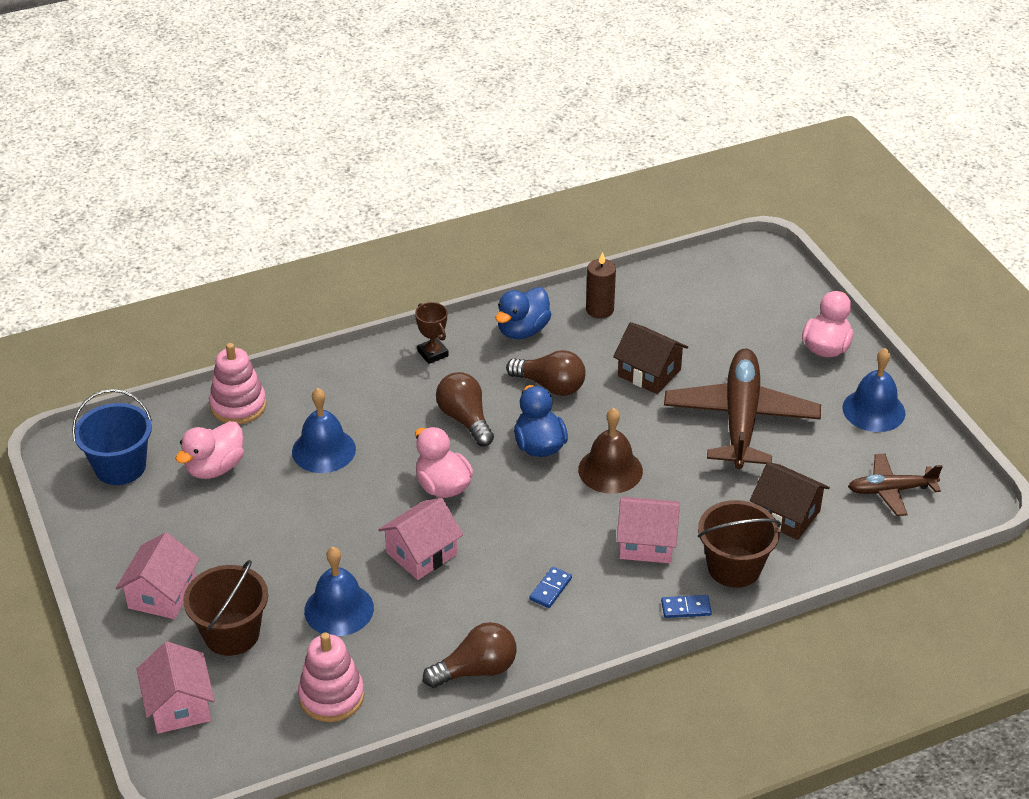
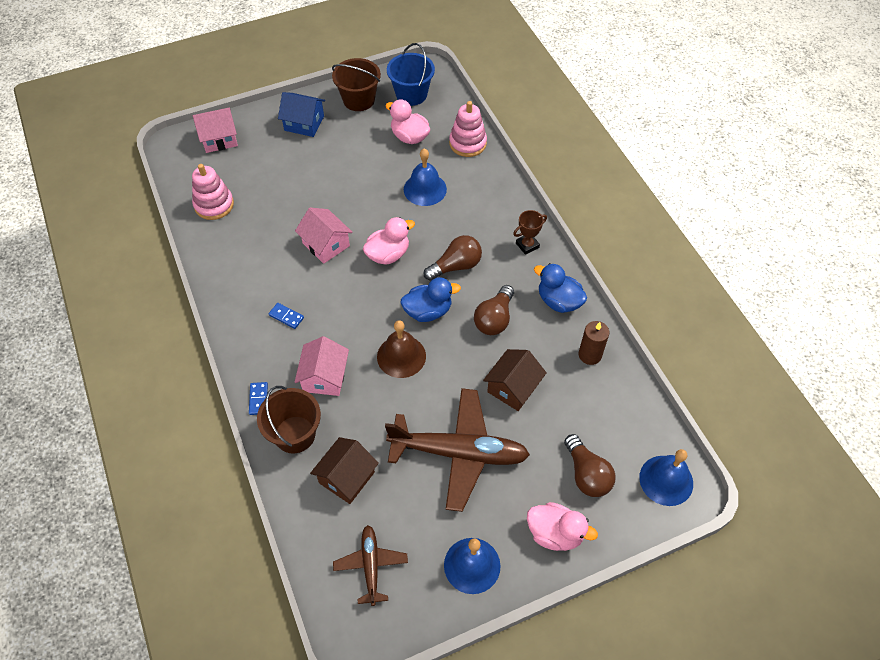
camera: 90 degrees right, 15 degrees up
pink house [116,532,200,619] -> blue house [278,92,325,137]
brown bucket [183,560,268,656] -> brown bucket moved to [332,58,381,111]
blue bell [304,547,374,636] -> blue bell moved to [639,449,693,506]
brown light bulb [423,622,517,688] -> brown light bulb moved to [564,434,616,497]

